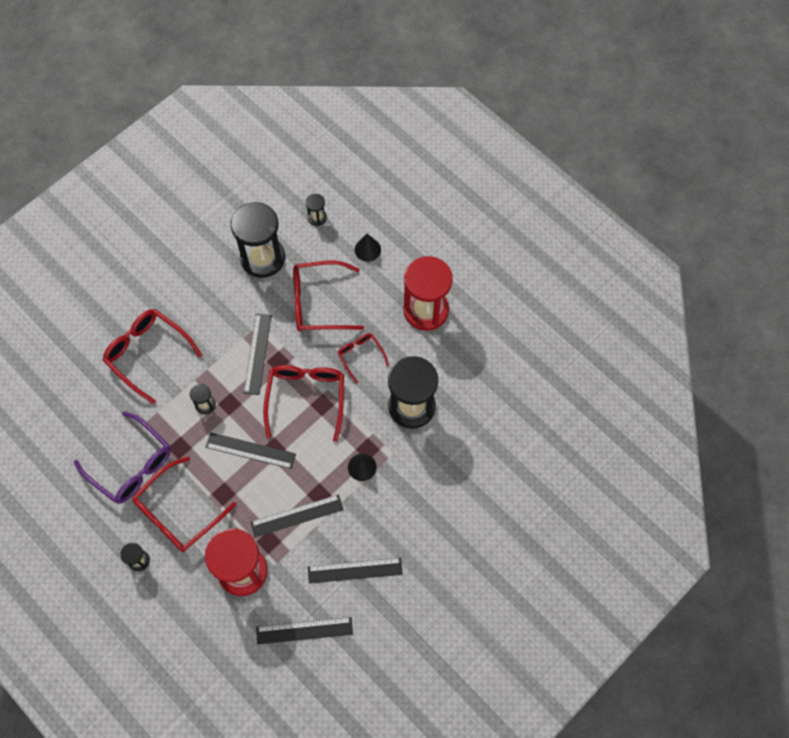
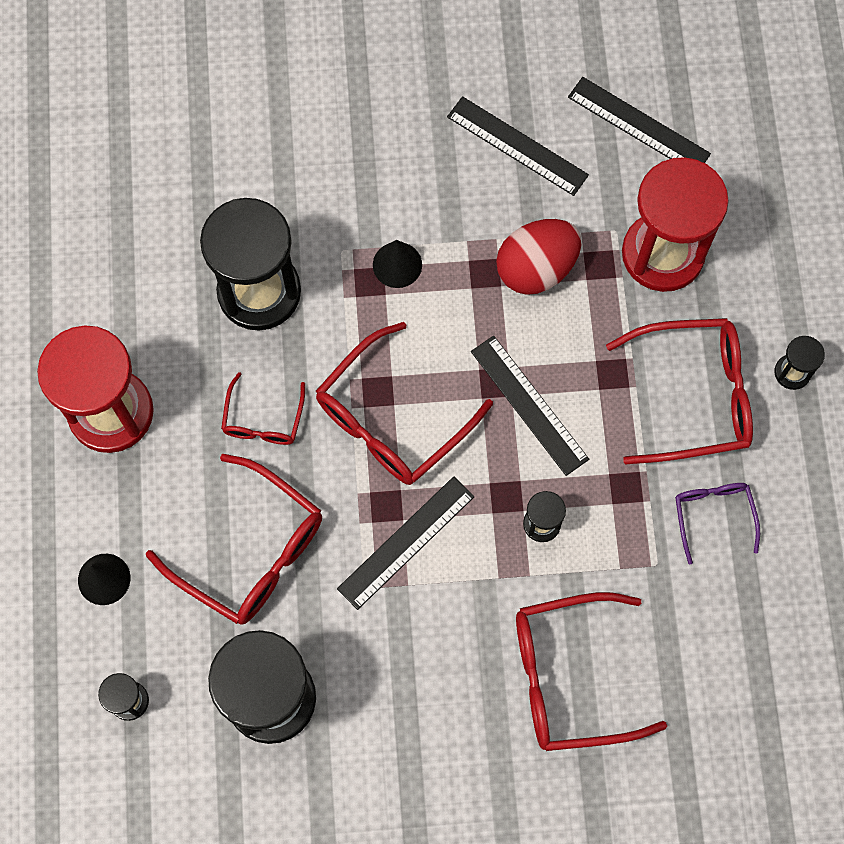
camera: 140 degrees left, 5 degrees up
purple glasses [74,412,171,504] -> purple glasses [675,483,760,564], size x0.55
red glasses [103,309,202,404] -> red glasses turned 90 degrees clockwise [516,592,667,751]
black ruler [251,494,344,538] -> red egg [496,219,581,295]

